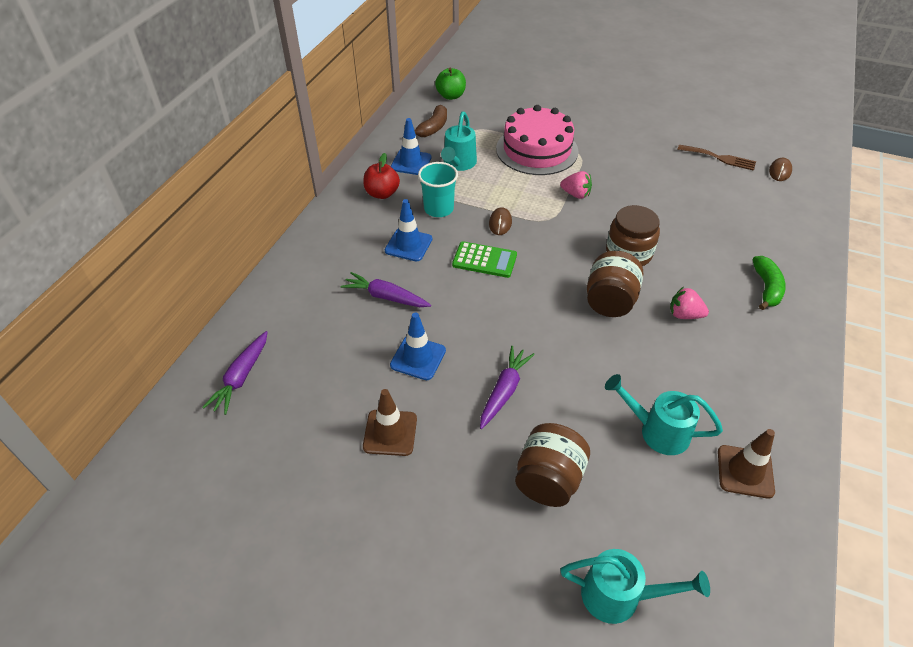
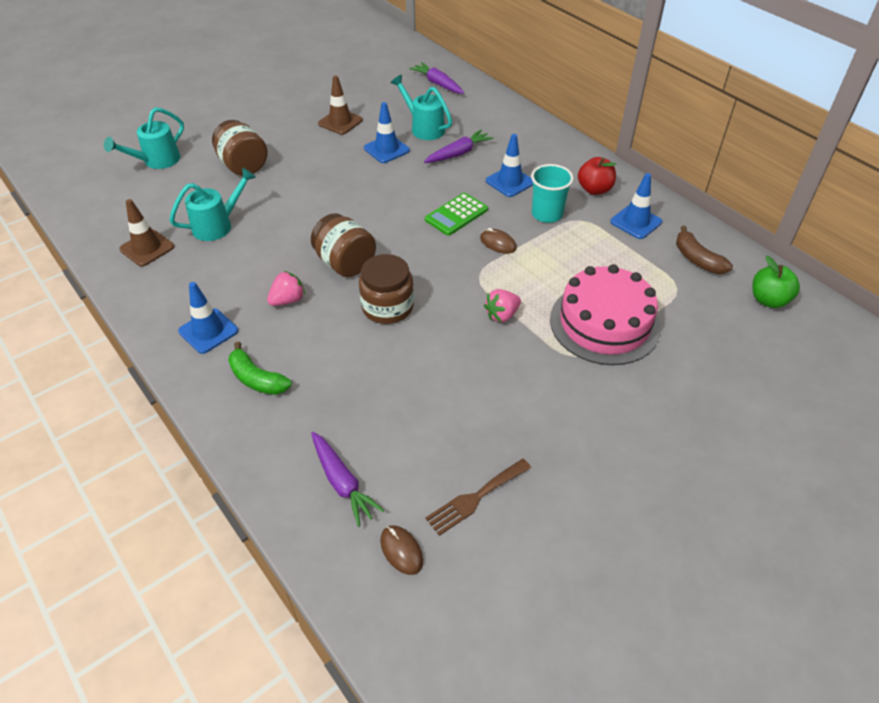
camera: 120 degrees right, 0 degrees up
turquoise watering can [441,112,477,171] -> turquoise watering can moved to [391,75,452,140]
purple carrot [480,346,535,429] -> purple carrot moved to [311,432,385,527]
none -> blue traffic cone [178,282,238,354]

